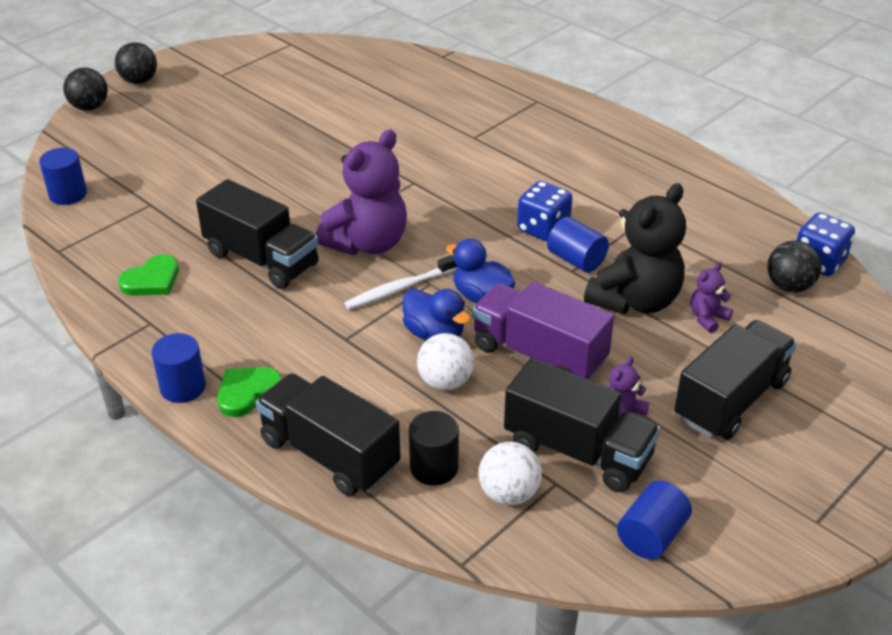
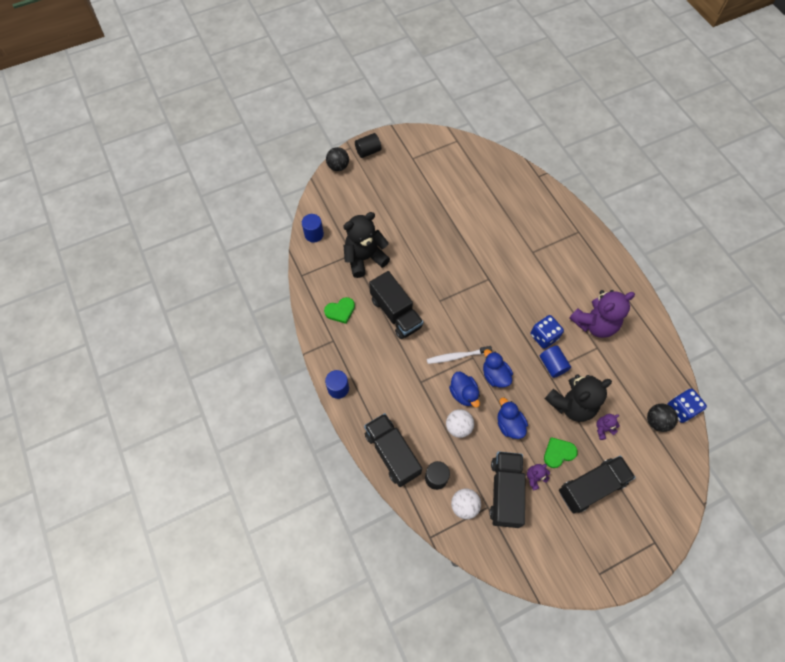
camera: 20 degrees right, 25 degrees up
black ball [115,42,157,84] -> black cylinder [355,133,382,158]
green heart [217,367,282,417] -> green heart moved to [544,437,578,468]
purple teddy bear [316,130,407,255] -> purple teddy bear moved to [569,290,635,338]
purple truck [472,282,614,380] -> blue duck [497,397,528,439]
black truck [504,358,661,492] -> black truck turned 135 degrees counterclockwise [490,451,525,528]
blue cylinder [617,480,692,559] -> none
none -> black teddy bear [343,212,390,278]

